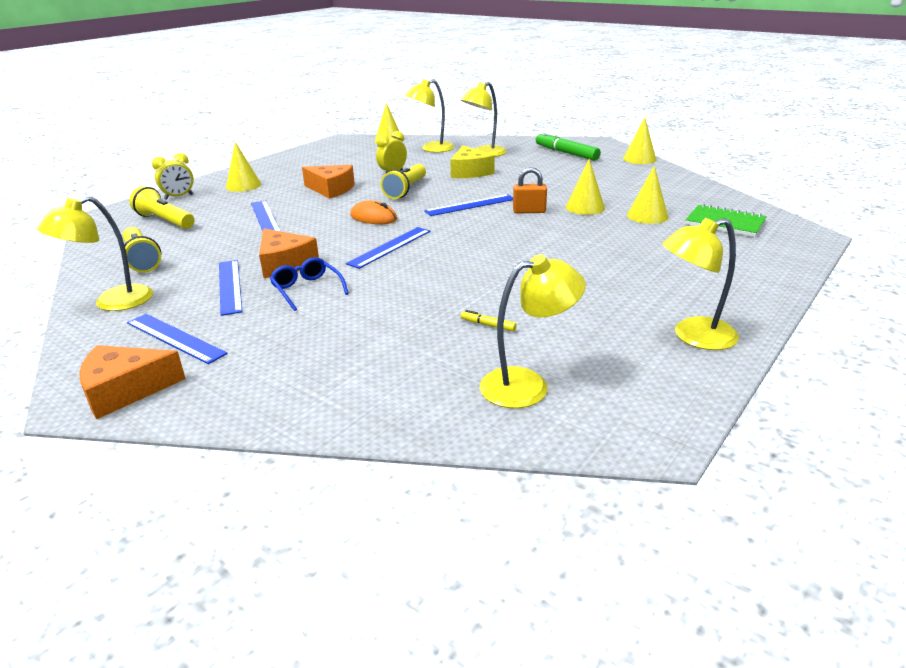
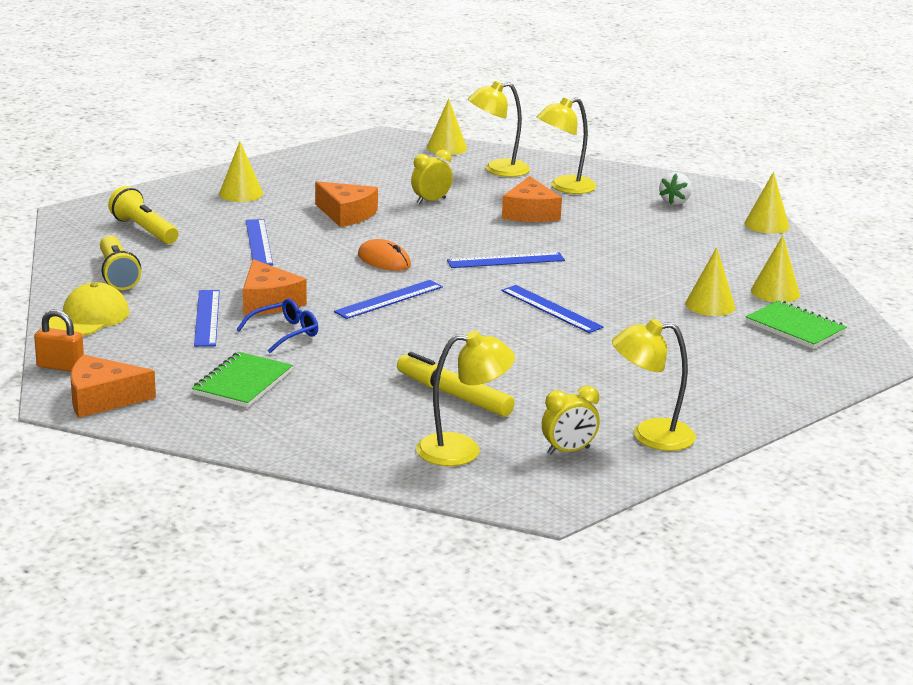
camera: 10 degrees right, 5 degrees down
yellow lamp [37,196,153,311] -> yellow cap [49,282,129,336]
blue ruler [127,314,228,364] -> blue ruler moved to [502,285,603,333]
yellow clock [152,153,194,200] -> yellow clock moved to [542,386,600,455]
blue glasses [270,257,349,311] -> blue glasses turned 75 degrees clockwise [237,299,318,353]
yellow flashlight [381,164,426,199] -> none
yellow cheese [450,145,495,178] -> orange cheese [502,176,562,222]
yellow marker [461,310,517,332] -> yellow marker [397,352,515,417], size x2.32
orange padlock [513,167,547,213] -> orange padlock moved to [34,309,84,372]
green marker [536,131,601,161] -> white strawberry [659,172,692,205]
yellow cone [566,159,605,215] -> yellow cone moved to [751,235,800,303]
none -> green notebook [192,352,293,408]

